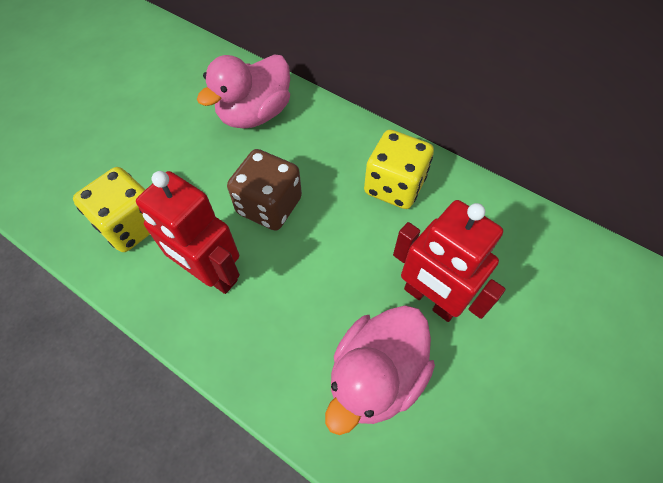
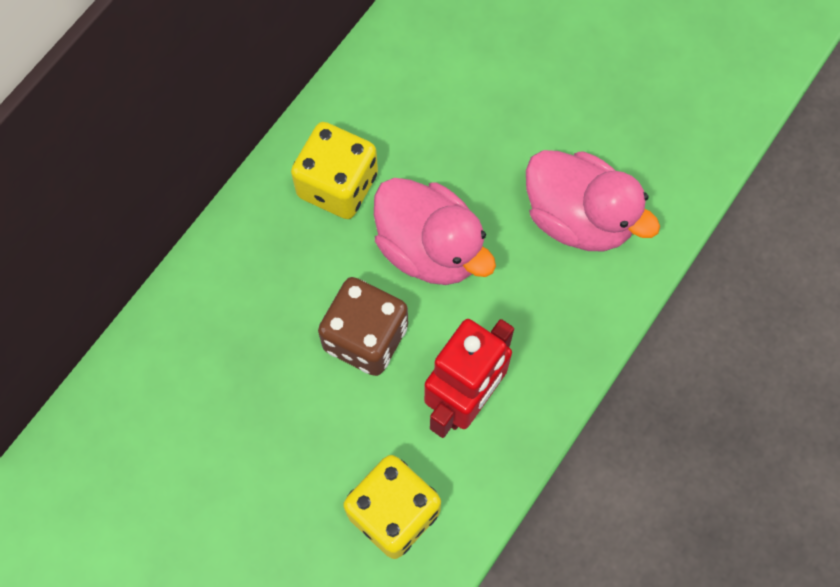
camera: 90 degrees left, 10 degrees up
pink duck [197,54,290,129] -> pink duck moved to [374,178,496,285]
red robot [393,200,505,322] -> none

